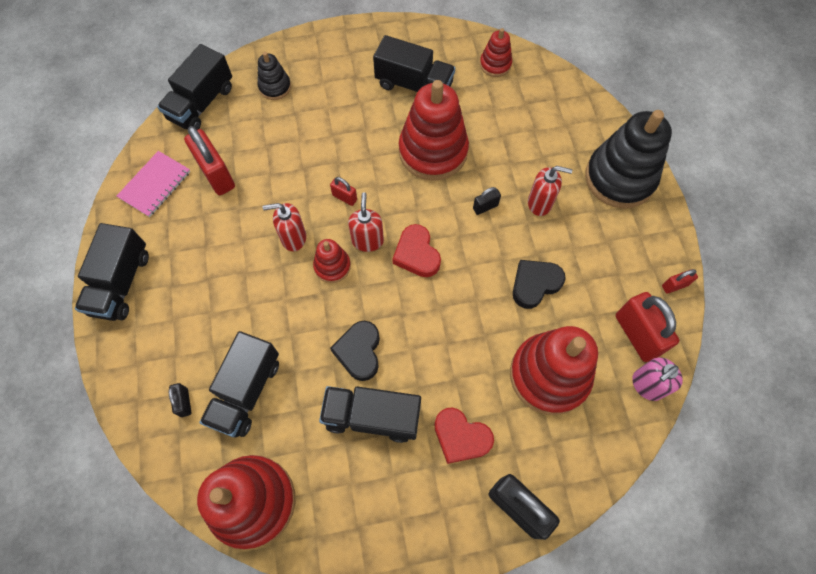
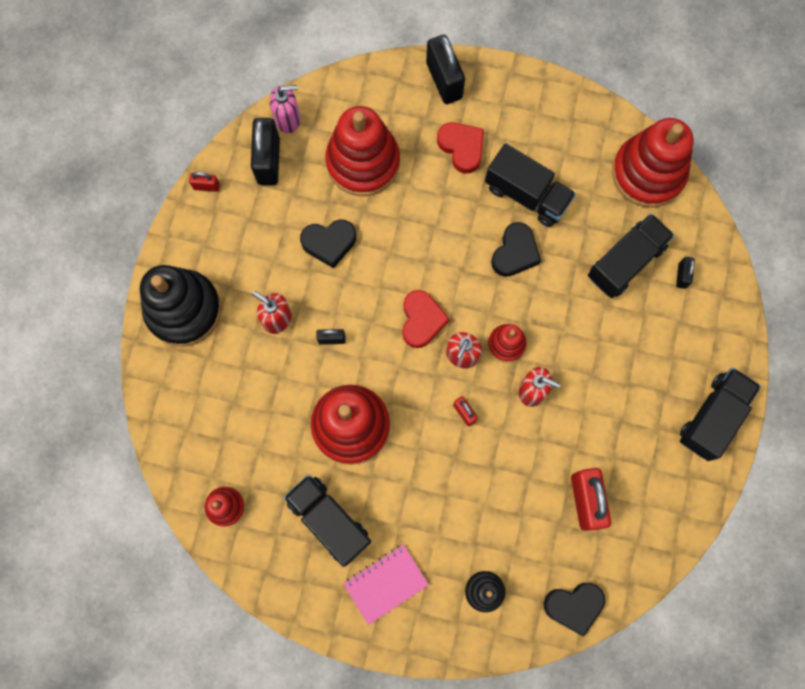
camera: 155 degrees left, 10 degrees up
pink notebook [117,151,190,217] -> pink notebook moved to [343,544,429,625]
black truck [157,44,232,130] -> black heart [544,583,605,637]
red padlock [616,292,679,362] -> black padlock [251,118,280,185]

